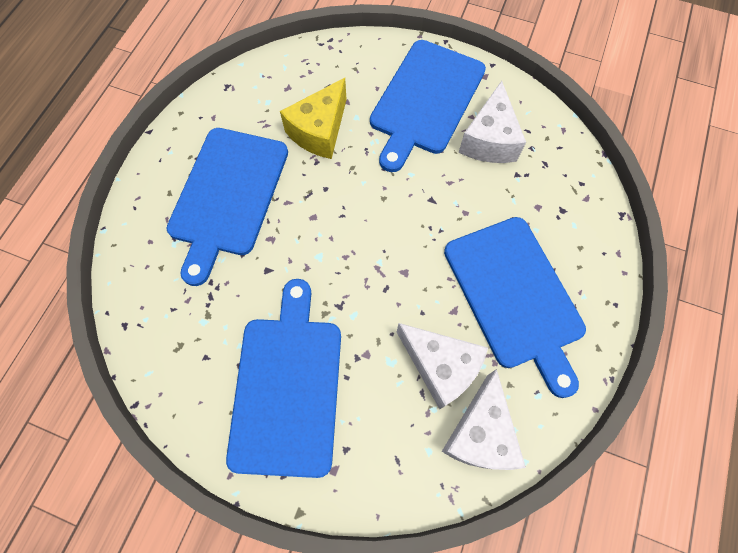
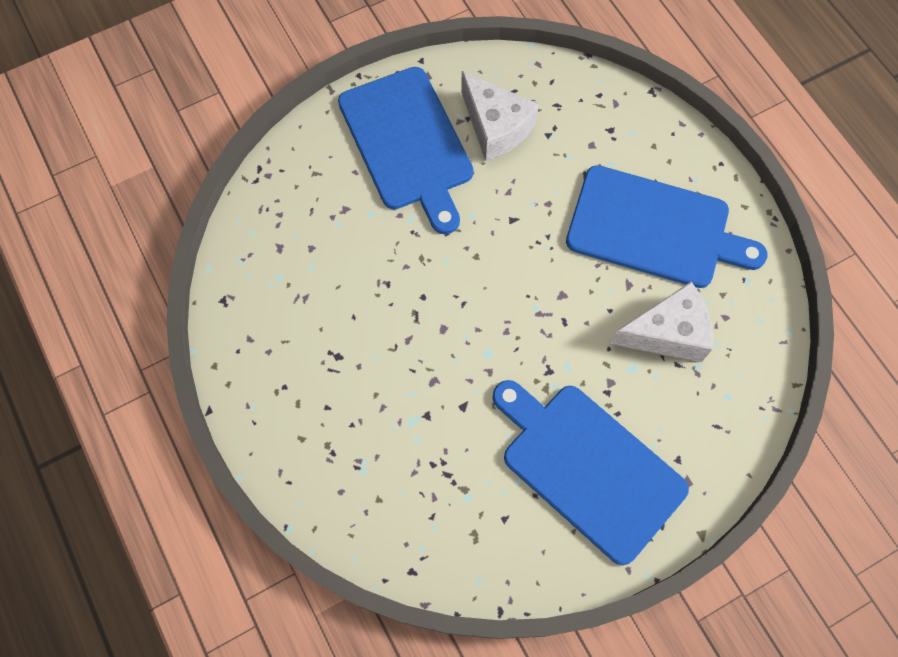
camera: 50 degrees left, 0 degrees up
blue cutting board [166,128,288,286] -> none
yellow cheese [280,78,347,159] -> none
white cheese [442,369,526,470] -> none

